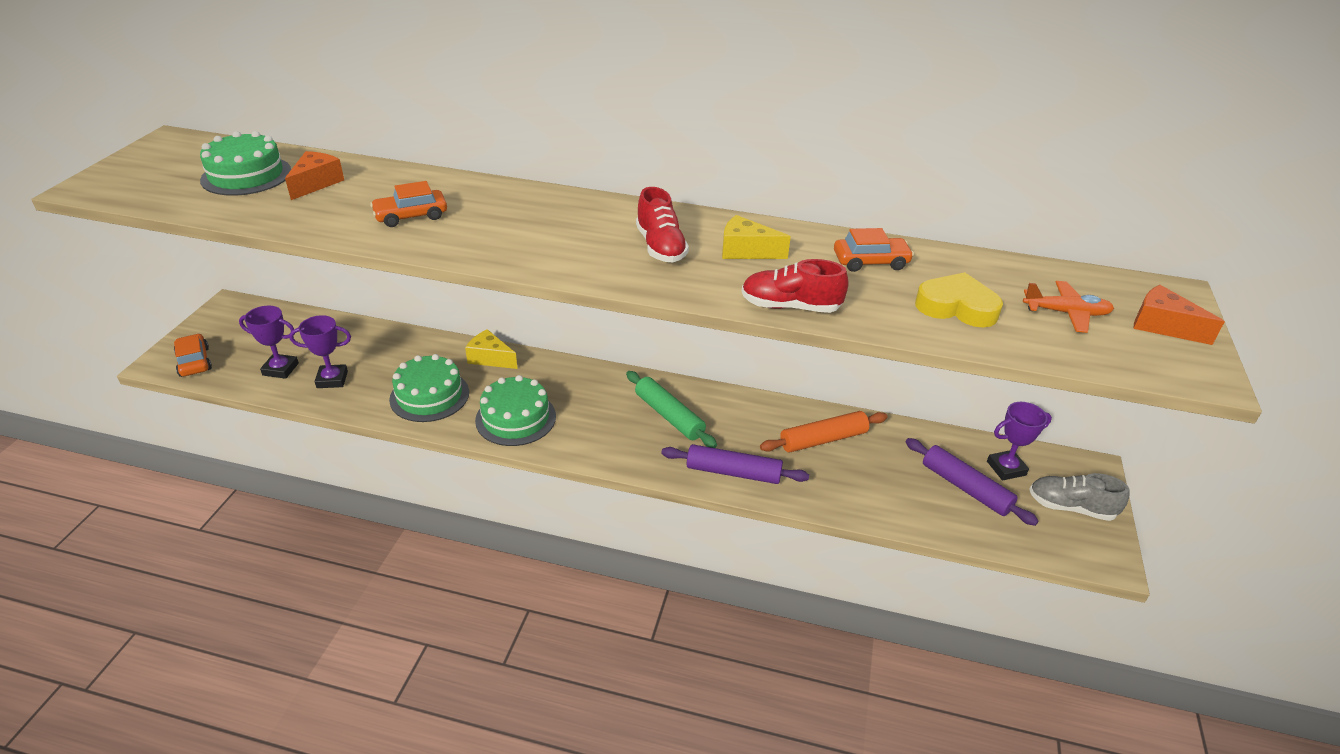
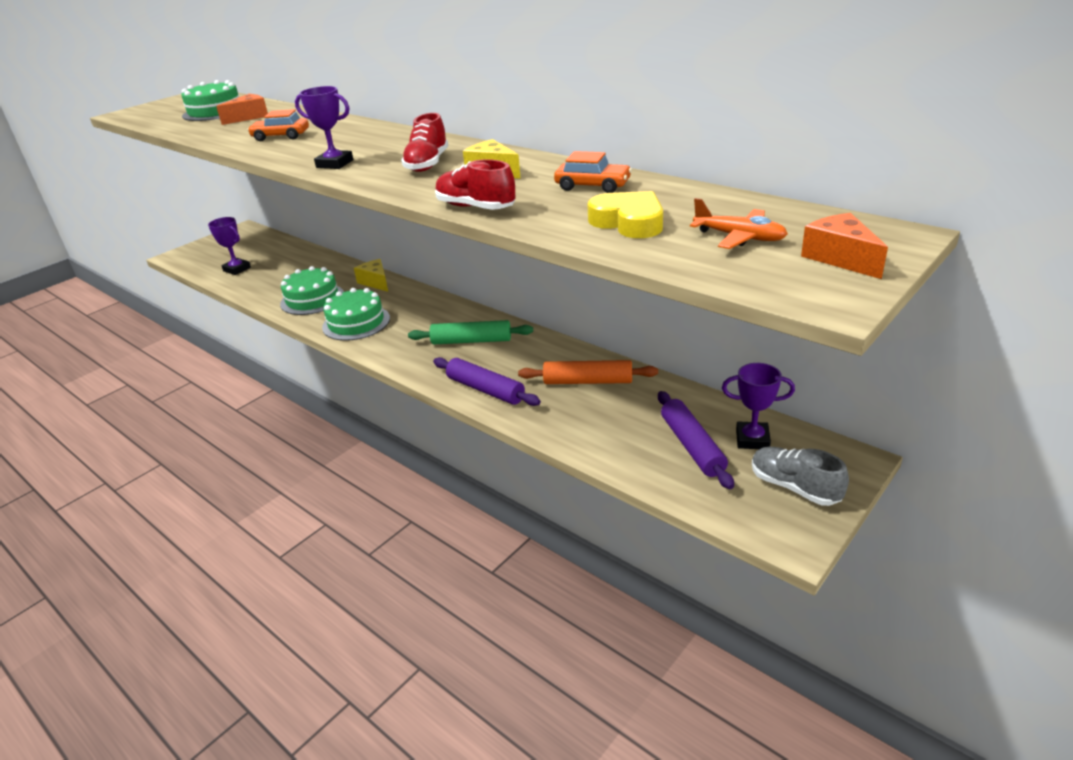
camera: 30 degrees right, 5 degrees down
orange car [174,334,212,377] -> none
purple trophy [289,315,351,388] -> purple trophy moved to [295,86,353,169]
green rolling pin [626,371,717,448] -> green rolling pin turned 75 degrees counterclockwise [408,320,533,344]

